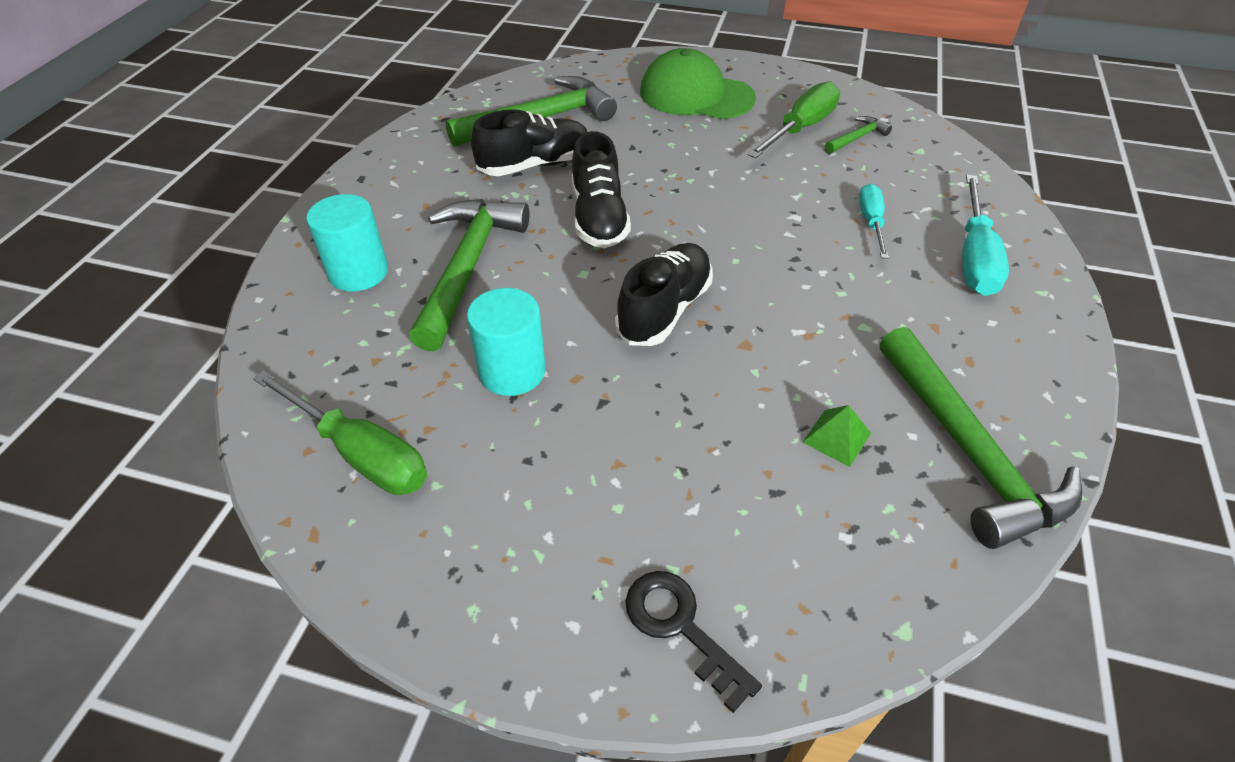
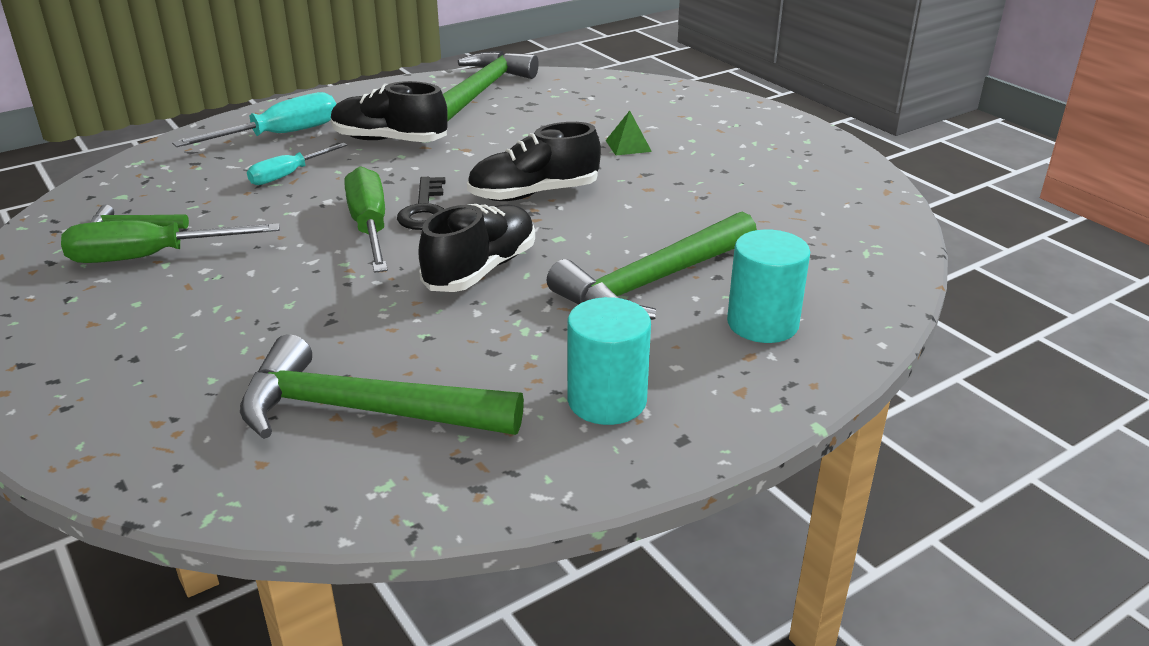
camera: 140 degrees left, 15 degrees down
green screwdriver [253,370,427,495] -> green screwdriver moved to [344,166,388,273]
turquoise cylinder [467,288,546,396] -> turquoise cylinder moved to [567,297,651,425]
black shoe [471,109,587,176] -> black shoe moved to [331,81,448,142]
black key [625,571,762,713] -> black key moved to [397,177,445,230]
green cap [640,48,756,119] -> none
green pyramid [803,405,871,467] -> green pyramid moved to [606,111,652,155]

